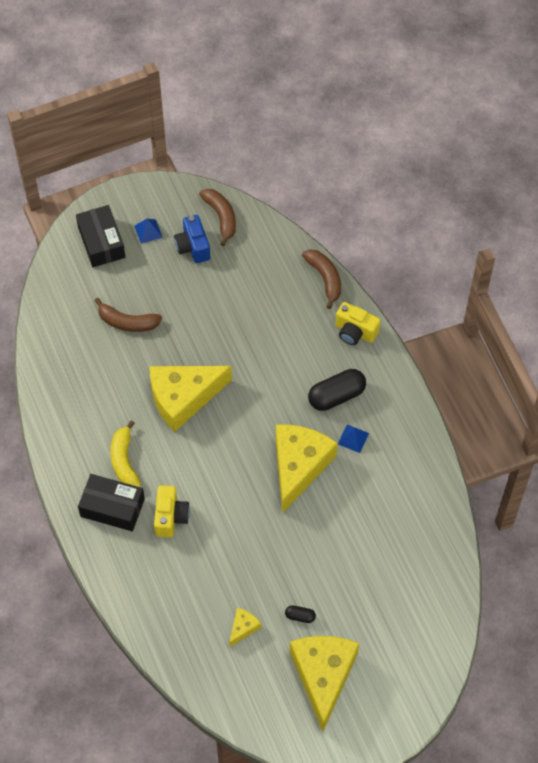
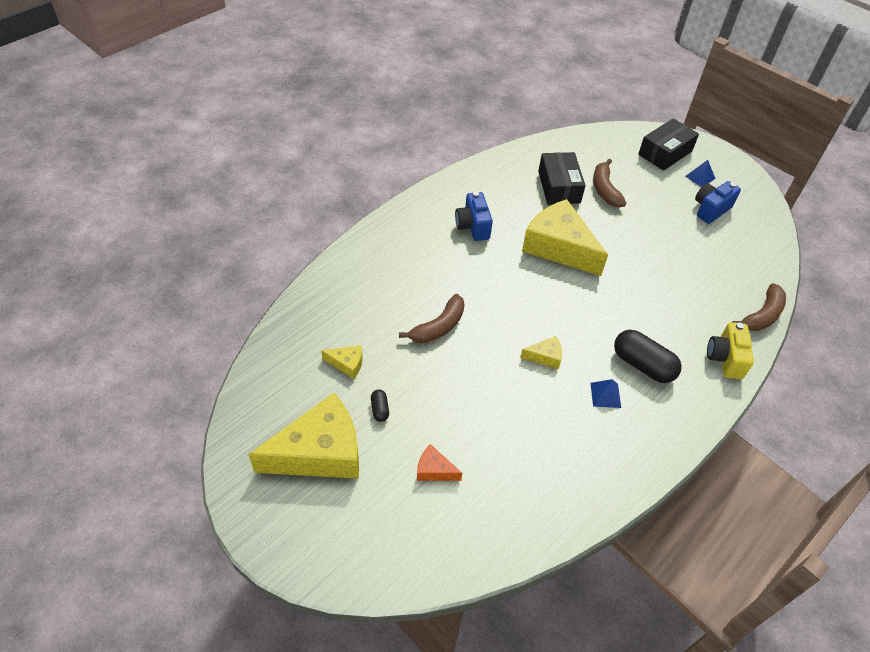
camera: 65 degrees right, 10 degrees down
black box [78,474,145,531] -> black box moved to [538,152,586,204]
yellow banana [111,420,141,487] -> blue camera [455,191,493,241]
yellow camera [154,485,190,537] -> none
brown banana [199,189,236,246] -> brown banana moved to [399,294,465,343]
yellow cheese [276,425,338,513] -> yellow cheese [520,336,562,369], size x0.43
none -> orange cheese [417,444,462,481]

